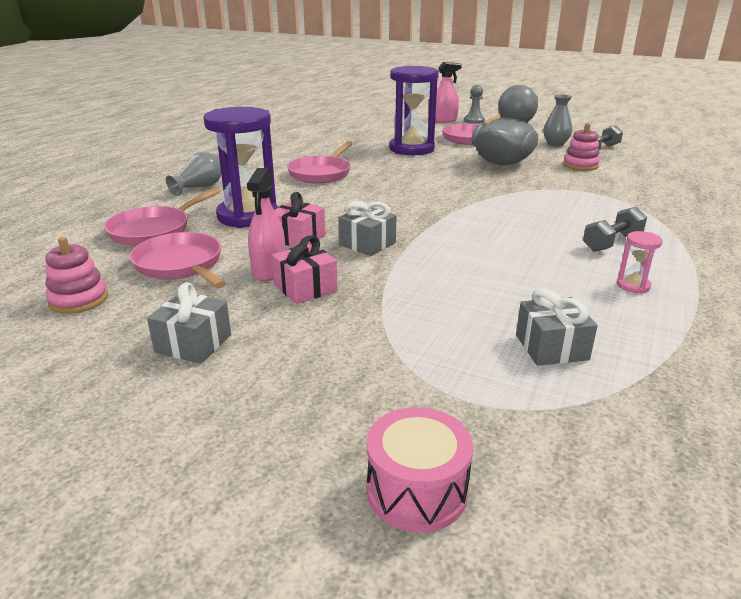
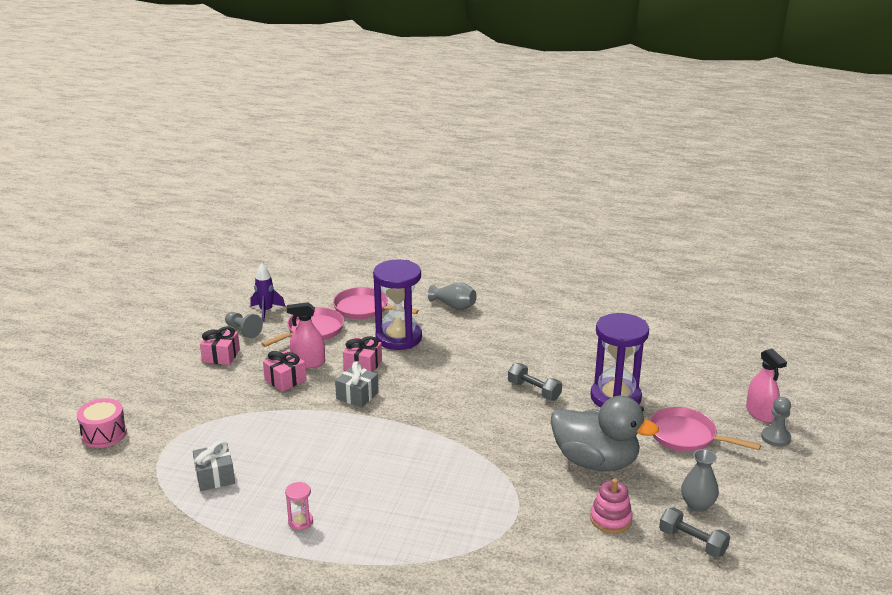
camera: 80 degrees right, 0 degrees up
pink stacking toy [45,237,108,314] -> purple rocket [250,263,285,322]
grey gift [147,282,231,364] -> pink gift [200,326,240,365]
pink pan [287,141,353,183] -> none
grey dumbbell [583,206,647,252] -> grey dumbbell moved to [508,363,562,401]
none -> grey pawn [225,312,263,338]

